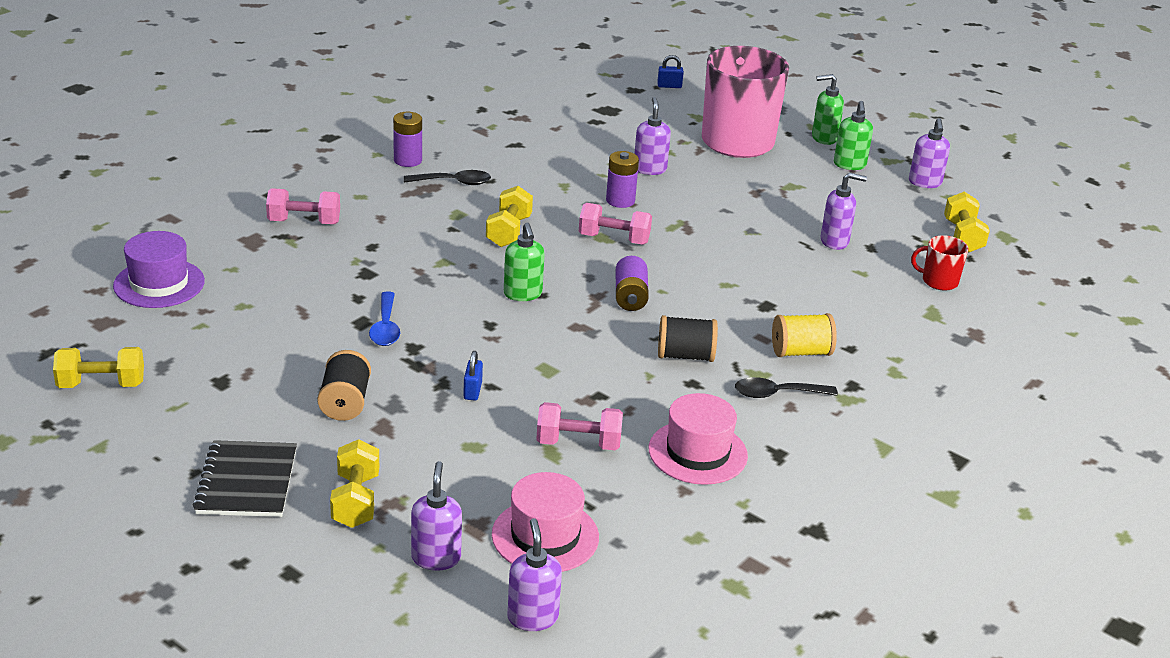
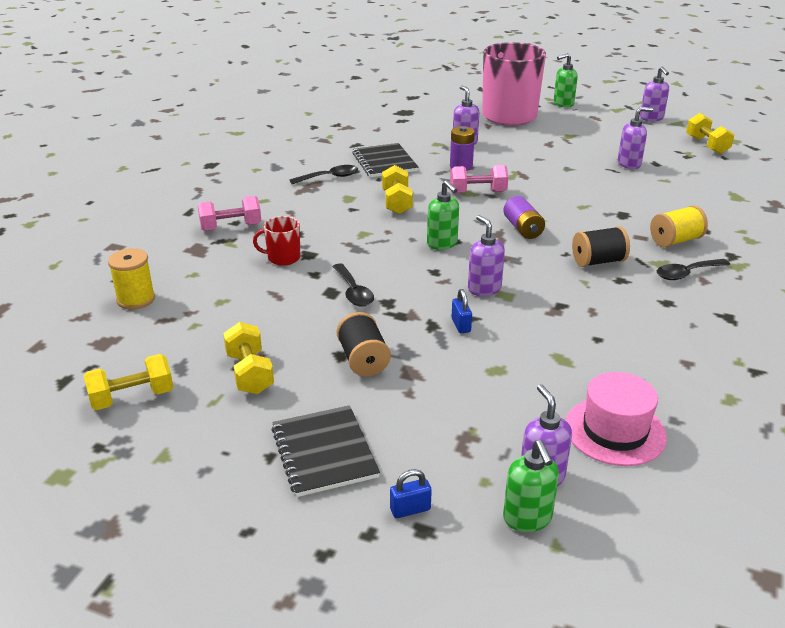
camera: 15 degrees left, 0 degrees up
purple hat [113,231,205,308] -> yellow spool [108,248,155,310]
yellow dumbbell [330,439,379,528] -> yellow dumbbell moved to [223,322,274,394]
blue spoon [369,291,400,346] -> black spoon [332,263,374,307]
purple battery [393,112,422,167] -> none
purple soap dispenser [507,518,562,631] -> purple soap dispenser moved to [468,215,505,296]
pink dumbbell [536,402,623,450] -> none
pink hat [649,393,748,485] -> none
blue padlock [657,55,684,88] -> blue padlock moved to [390,469,432,518]
green soap dispenser [834,101,873,170] -> green soap dispenser moved to [503,440,559,532]
red mug [911,235,969,291] -> red mug moved to [253,216,300,266]
none -> black notebook [352,143,418,177]

